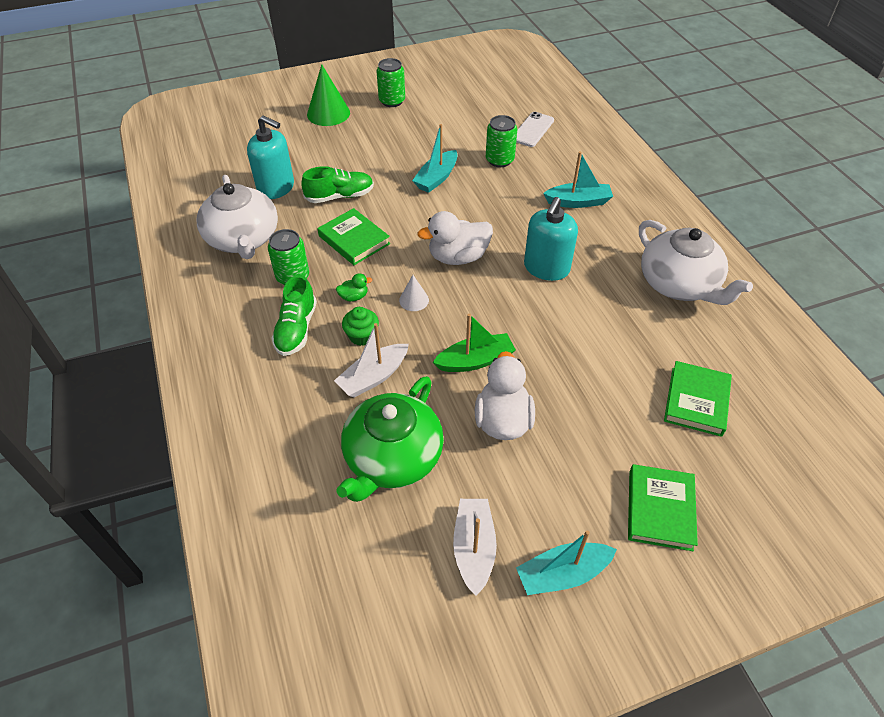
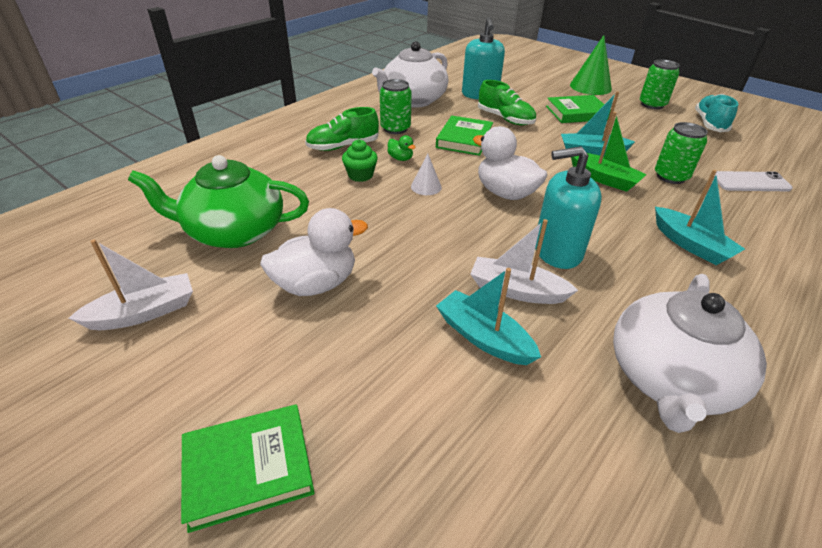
camera: 60 degrees right, 10 degrees down
white boat [334,323,409,398] -> white boat moved to [470,219,578,304]
green boat [433,314,516,372] -> green boat moved to [571,112,647,192]
turquoise boat [516,530,617,595] -> turquoise boat moved to [436,268,541,365]
green book [664,361,732,437] -> green book moved to [546,95,611,123]
none -> turquoise shoe [695,94,738,132]

